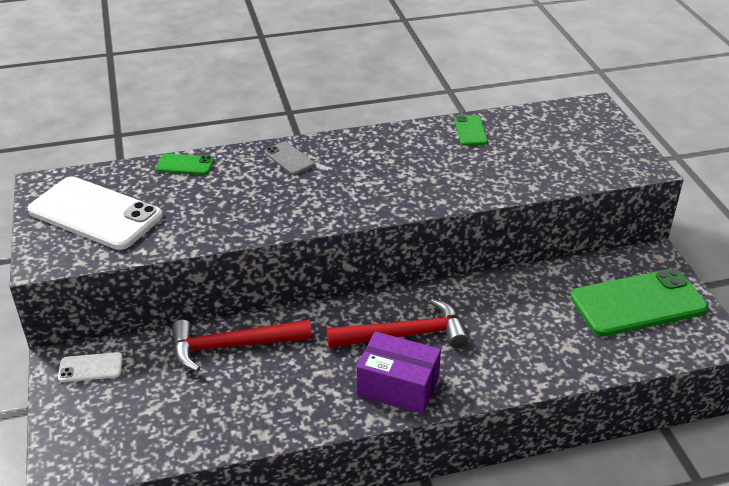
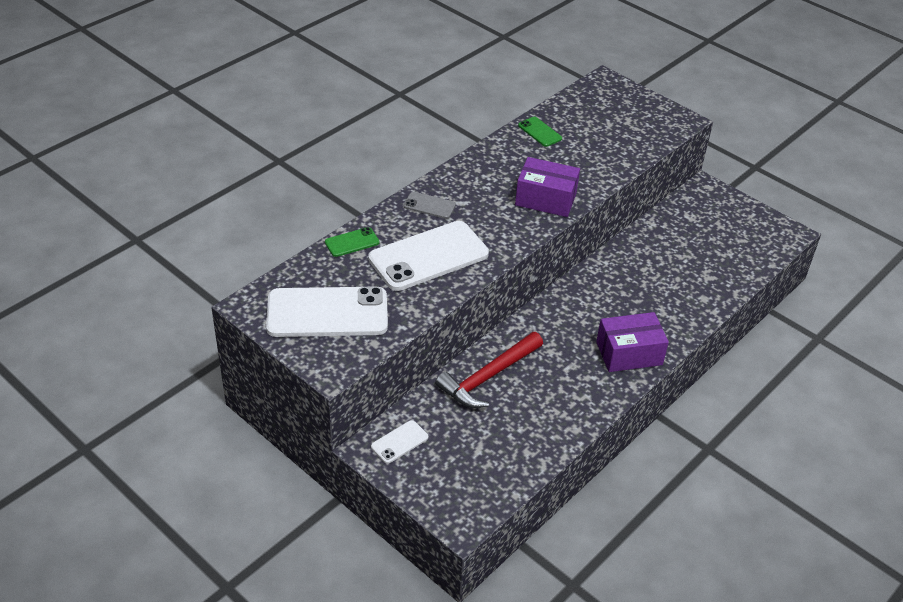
camera: 35 degrees left, 5 degrees up
red hammer [327,299,468,348] -> none
green phone [571,269,708,337] -> none
none -> white phone [368,221,489,291]
none -> purple box [515,157,580,217]

